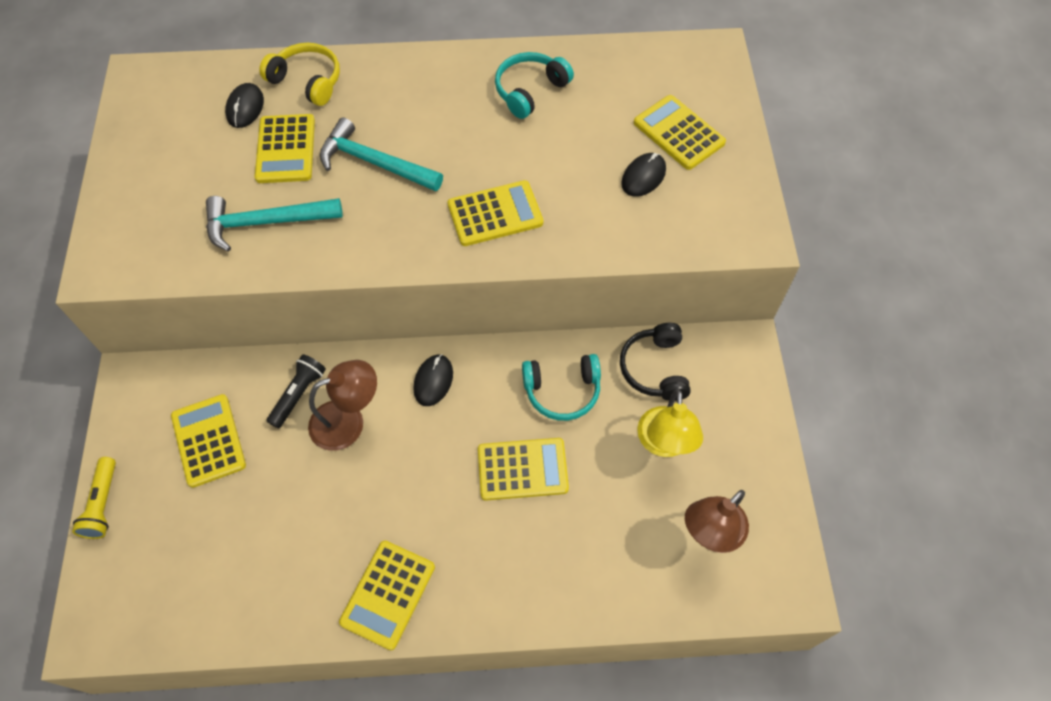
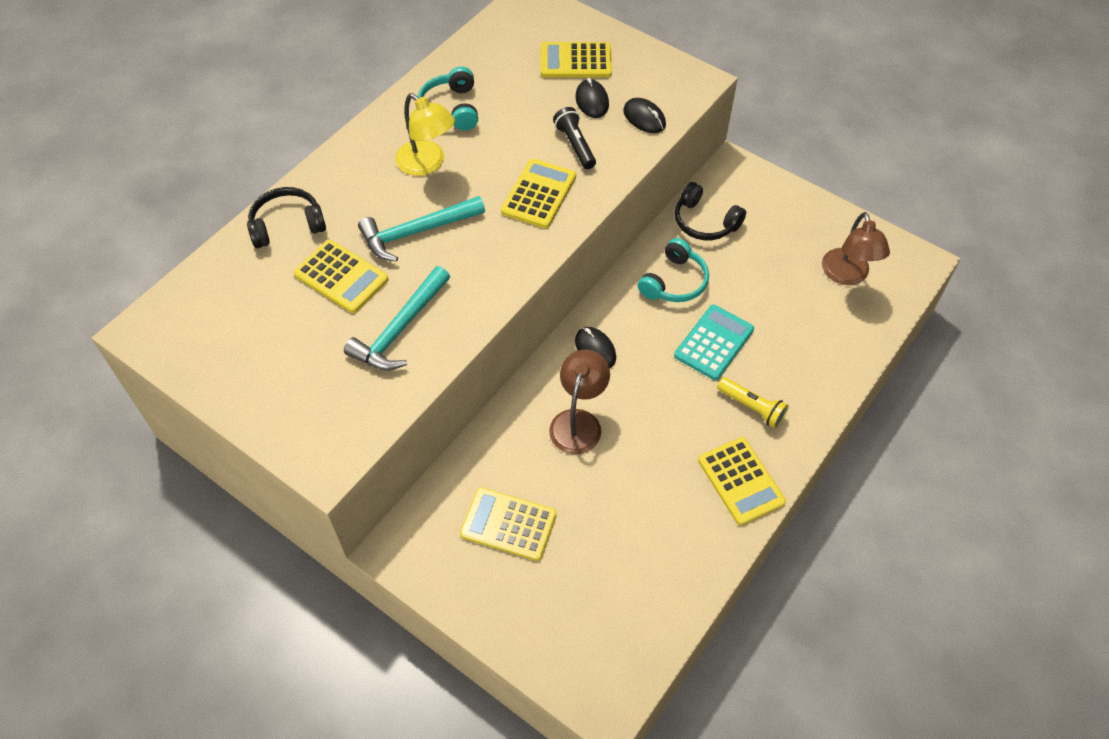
camera: 50 degrees left, 5 degrees down
yellow flashlight [72,457,116,539] -> yellow flashlight moved to [717,377,789,428]
black mouse [225,83,264,128] -> black mouse moved to [623,98,666,133]
yellow headphones [259,43,340,106] -> black headphones [247,187,326,248]
black flashlight [267,354,326,428] -> black flashlight moved to [553,107,596,169]
yellow calculator [478,438,569,500] -> turquoise calculator [674,305,754,380]
yellow lamp [637,389,703,457] -> yellow lamp moved to [395,93,455,176]

